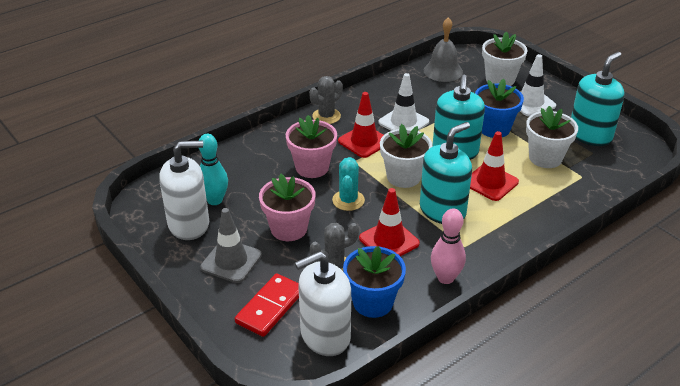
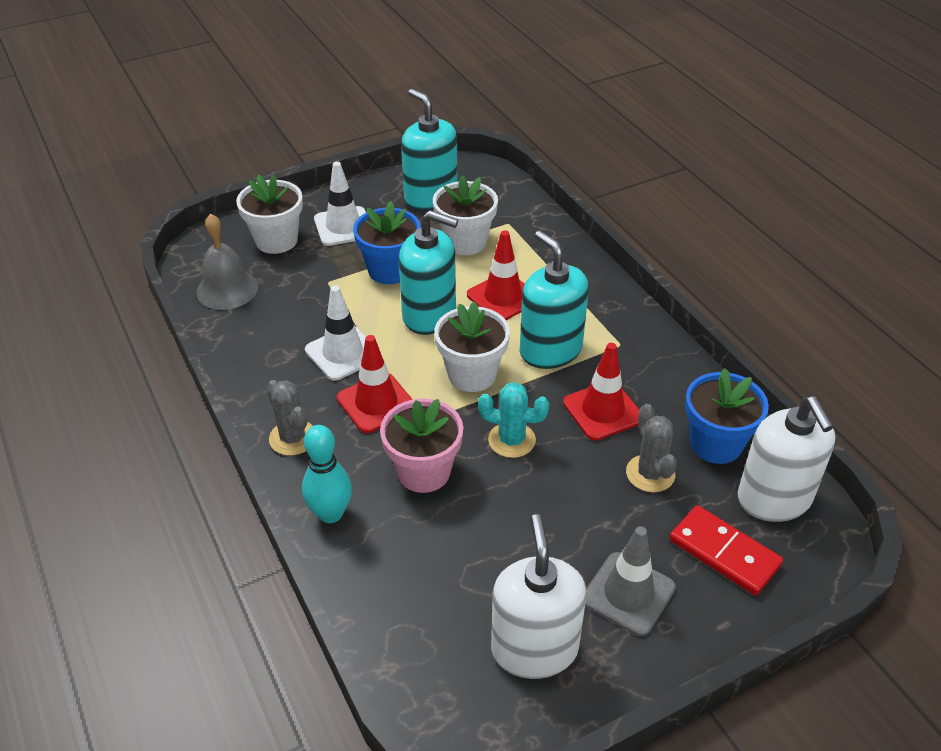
camera: 80 degrees left, 5 degrees up
turquoise bowling pin [199,134,228,205] -> turquoise bowling pin moved to [302,425,352,523]
pink flower pot [259,174,316,241] -> none
pink bowling pin [431,208,466,284] -> none

